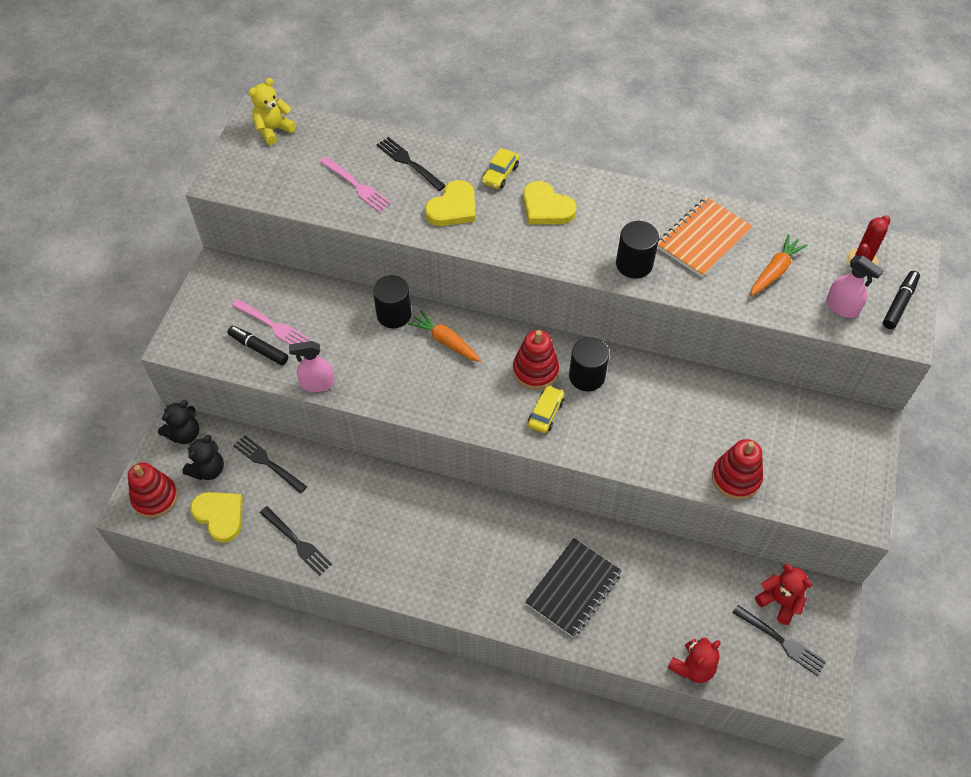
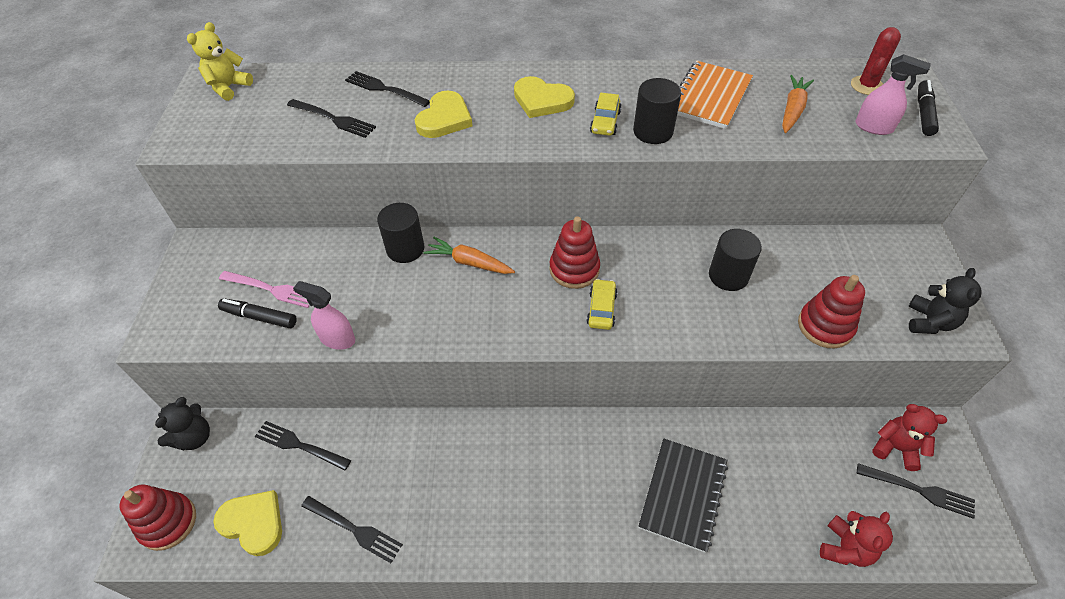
camera: 15 degrees left, 5 degrees down
black teddy bear [183,435,224,480] -> black teddy bear moved to [909,268,981,334]
pink spray bottle [289,341,334,392] -> pink spray bottle turned 45 degrees clockwise [293,281,355,350]
pink fork [320,157,391,212] -> black fork [287,99,376,138]
yellow car [482,148,519,189] -> yellow car moved to [590,93,622,136]
black cylinder [569,337,609,392] -> black cylinder moved to [709,229,762,291]

